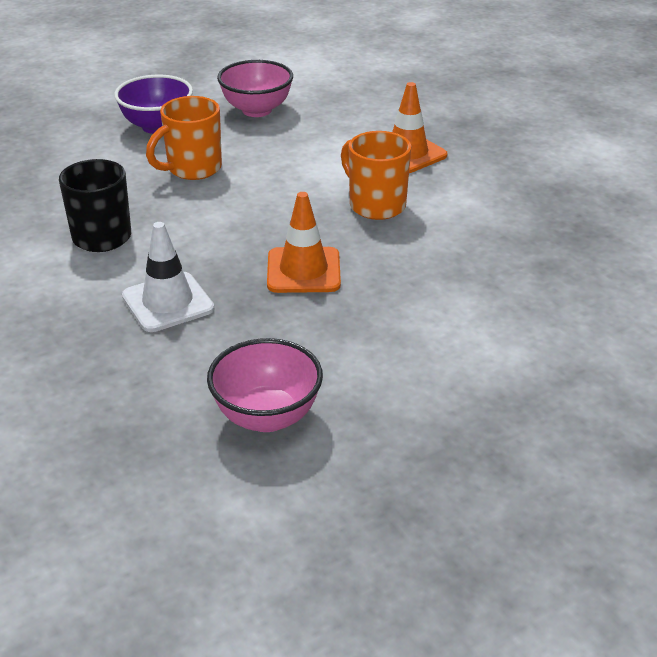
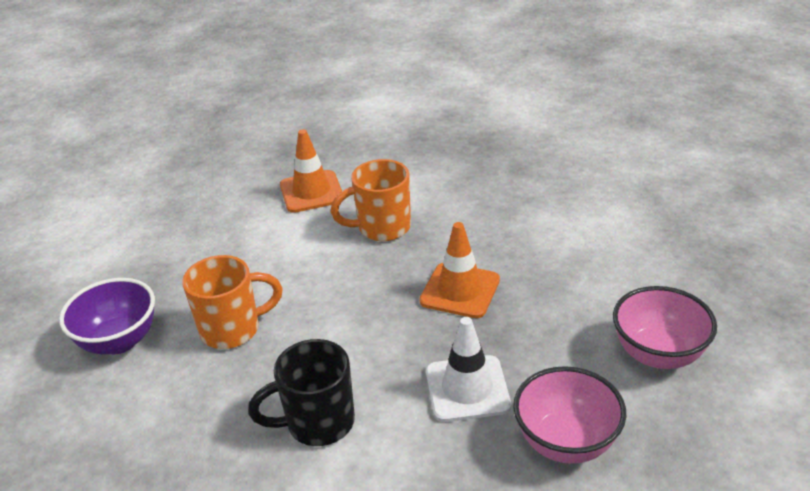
camera: 65 degrees left, 0 degrees up
orange mug [146,96,222,180] -> orange mug turned 90 degrees counterclockwise [182,255,283,349]
pink bowl [217,60,293,117] -> pink bowl moved to [513,366,626,464]

